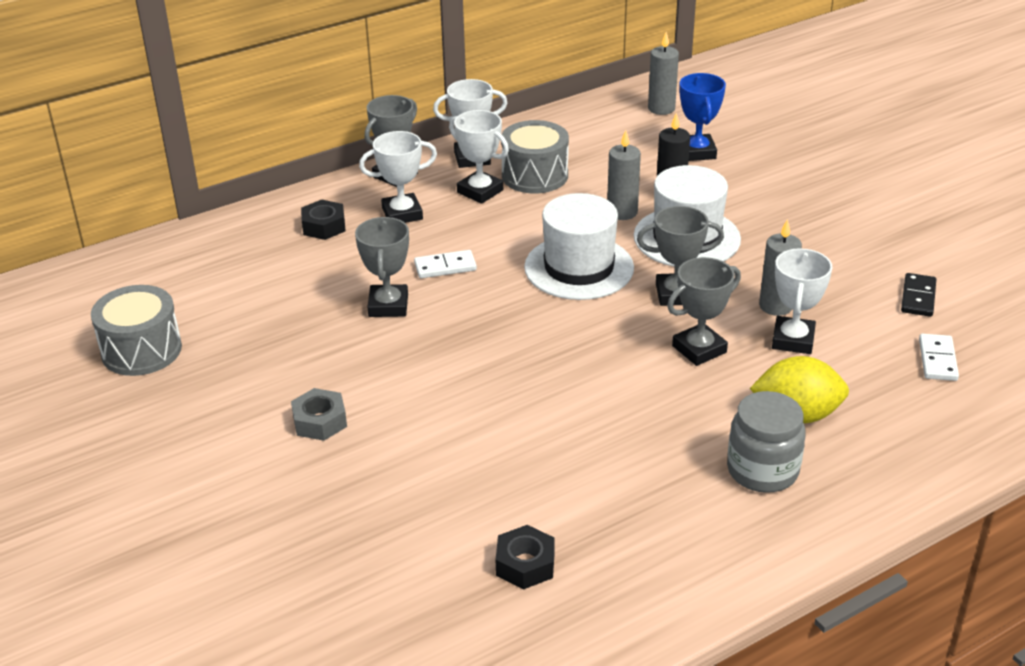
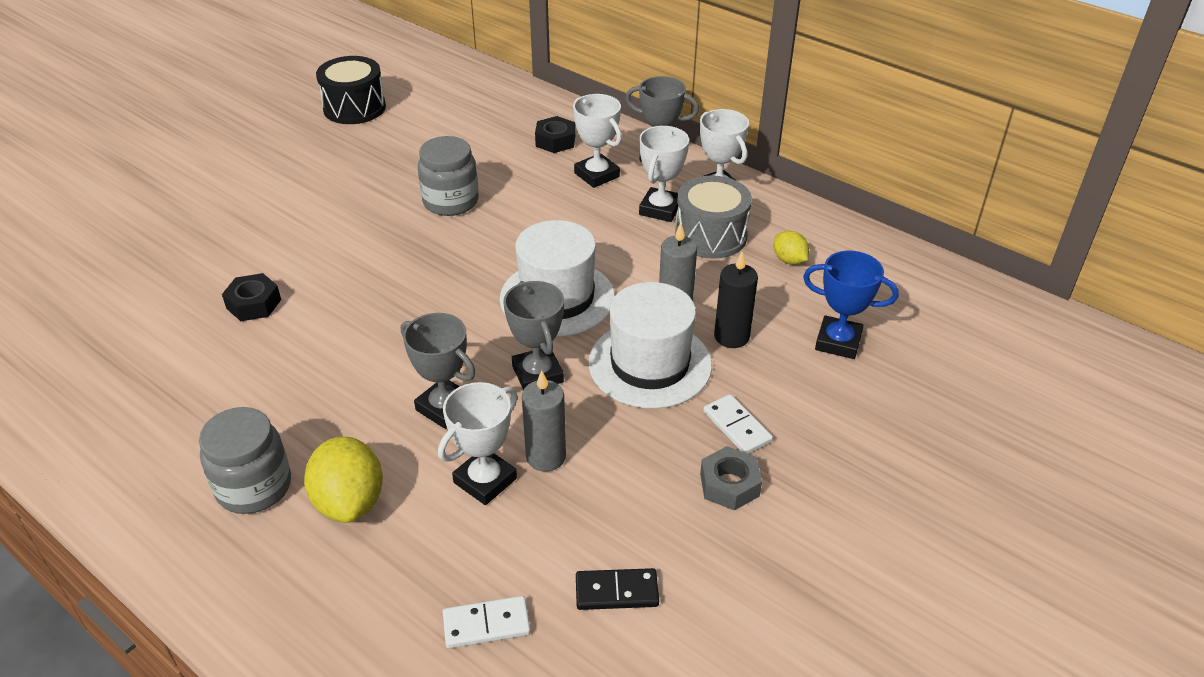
camera: 70 degrees right, 5 degrees up
grey drum [91,285,182,376] -> black drum [316,56,386,124]
grey nut [291,388,347,441] -> grey nut moved to [700,446,762,511]
grey trophy [355,217,409,317] -> grey jar [418,136,479,216]
white domino [414,250,477,278] -> white domino moved to [703,394,773,454]
black nut [496,525,555,590] -> black nut moved to [222,273,281,321]
grey candle [648,32,679,115] -> none
blue trophy [679,73,726,161] -> blue trophy turned 45 degrees clockwise [803,251,899,359]
white trophy [772,248,832,354] -> white trophy turned 45 degrees counterclockwise [438,382,518,505]
none -> yellow lemon [773,231,809,265]

